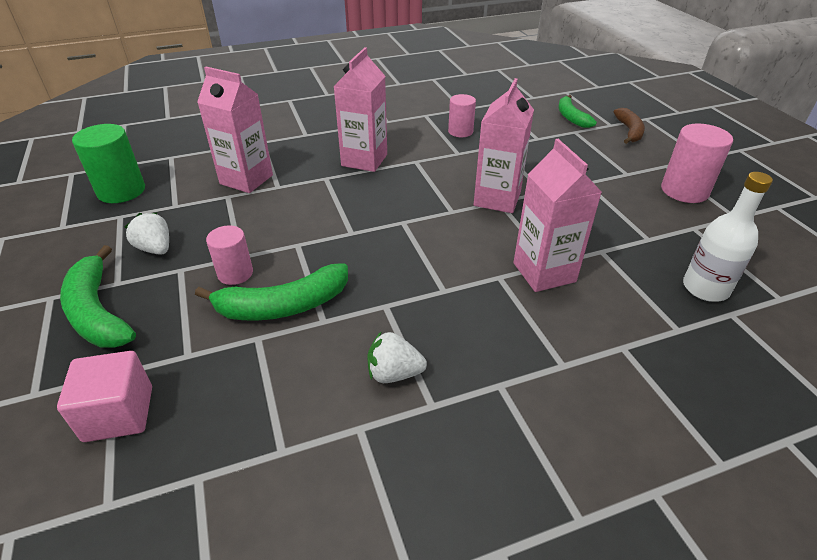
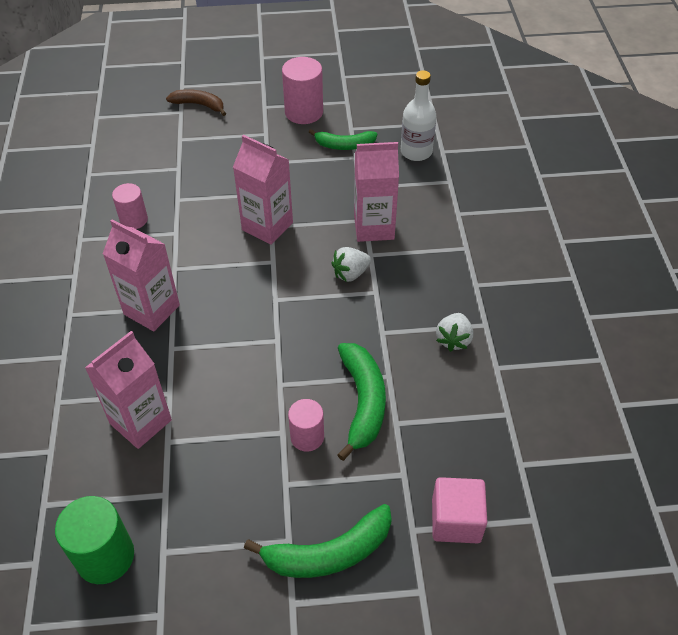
camera: 75 degrees left, 10 degrees up
white strawberry [125,213,169,255] -> white strawberry moved to [331,247,371,282]
green banana [559,95,597,128] -> green banana moved to [309,129,377,150]

